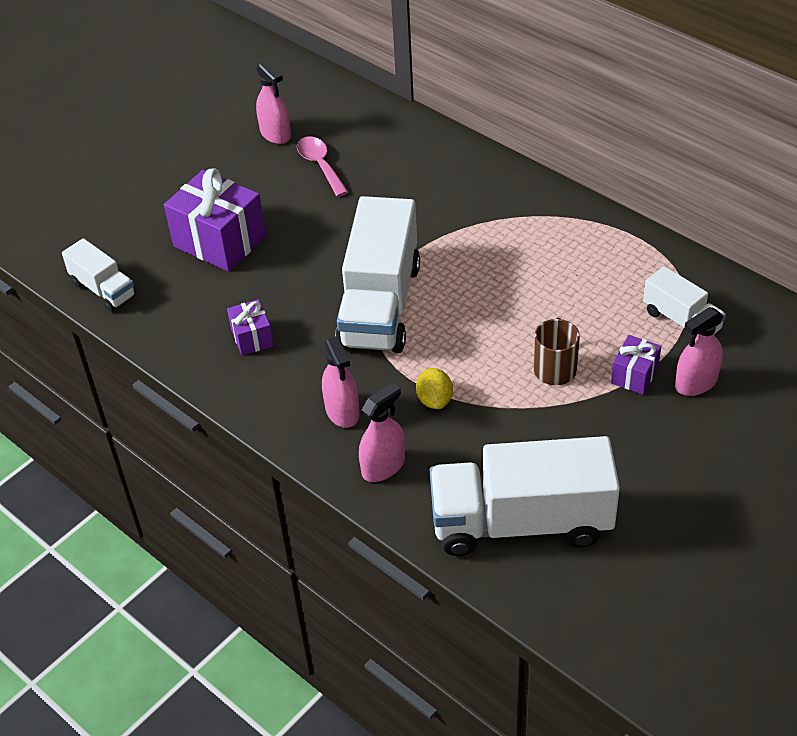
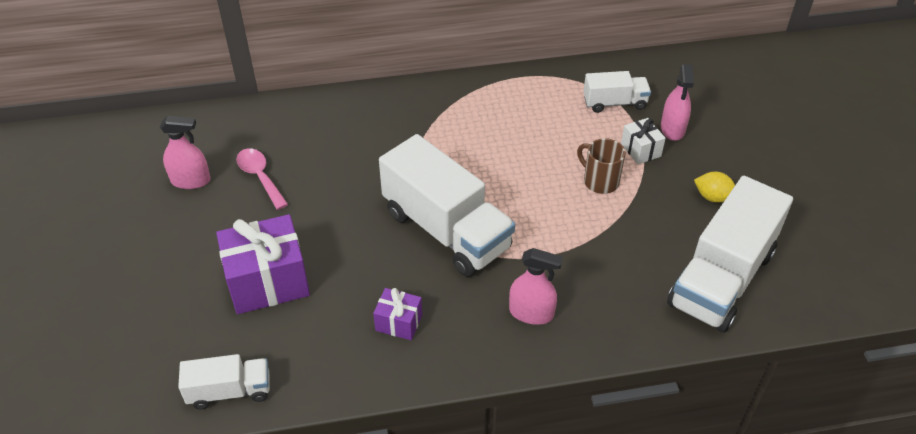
camera: 55 degrees left, 0 degrees up
pink spoon [297,136,348,197] -> pink spoon turned 45 degrees clockwise [236,148,288,210]
pink spray bottle [359,382,405,482] -> none
yellow lemon [416,368,453,409] -> yellow lemon moved to [694,172,735,203]
purple gift [611,335,661,395] -> white gift [621,118,666,164]

